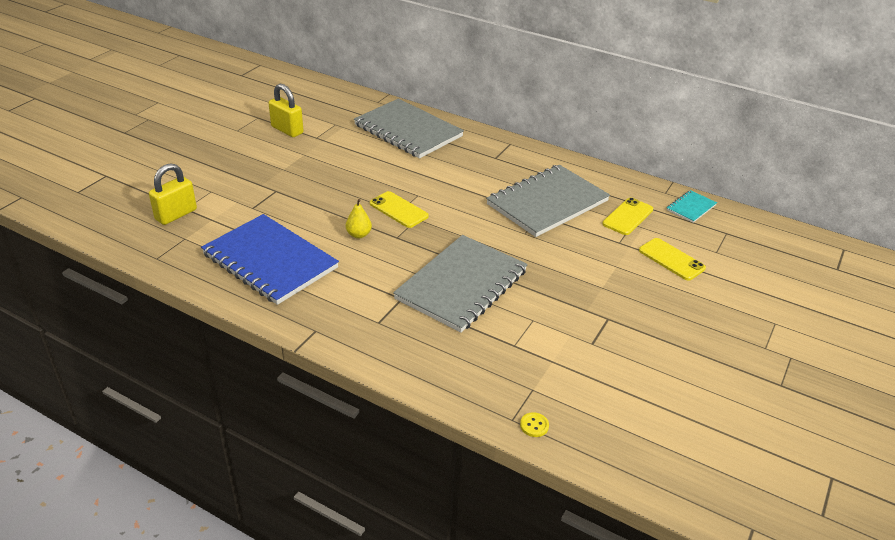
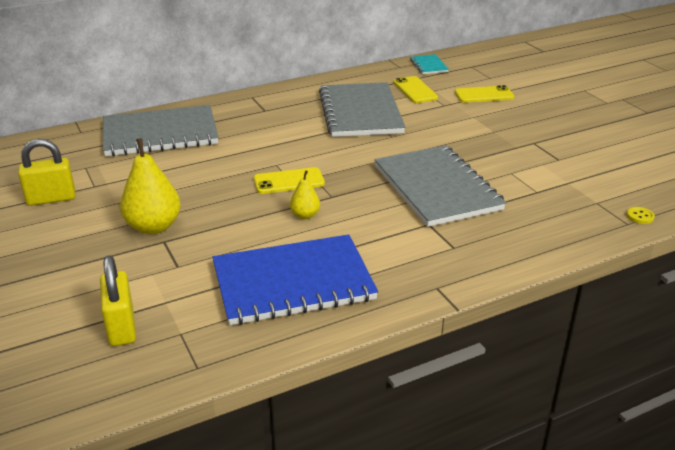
camera: 55 degrees left, 5 degrees down
none -> yellow pear [120,138,181,234]

